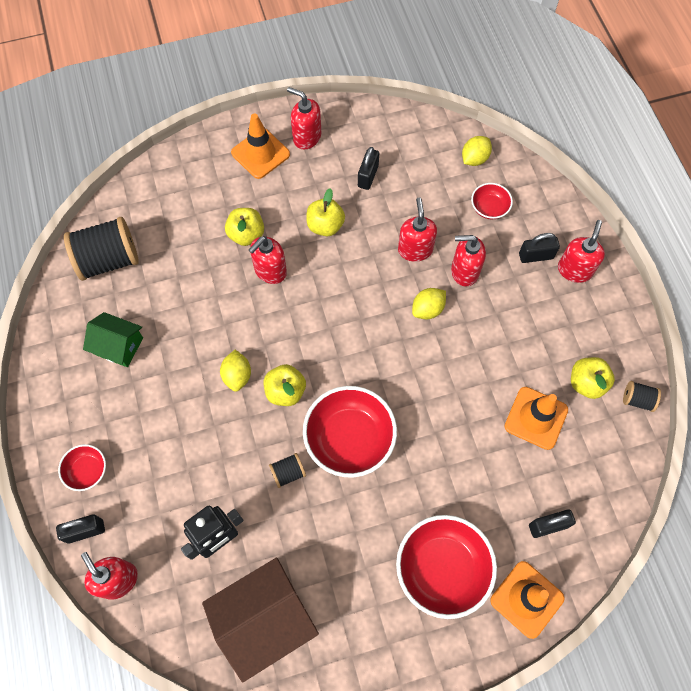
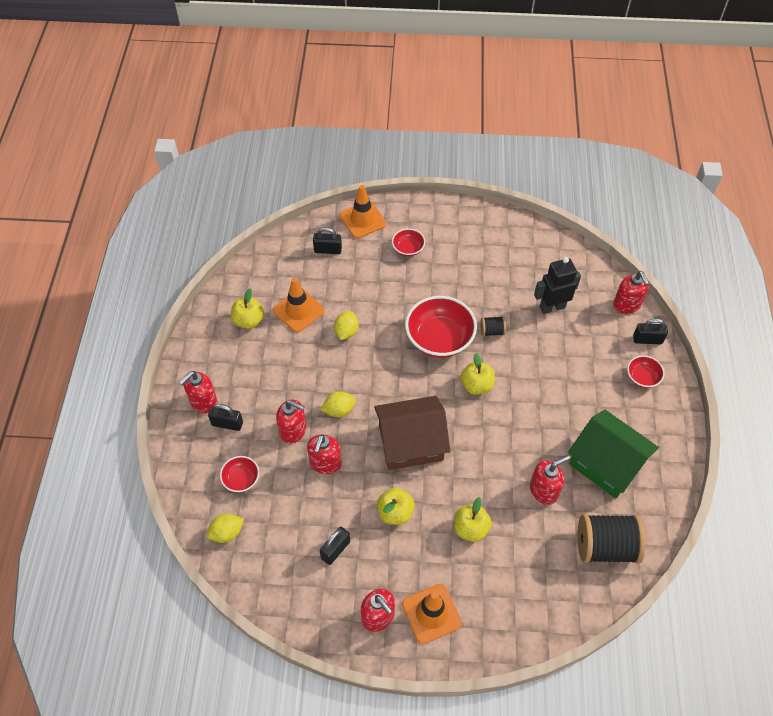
camera: 160 degrees left, 10 degrees down
green house [83,312,143,367] -> green house [568,409,659,498], size x1.69
brown house [202,557,319,683] -> brown house moved to [374,396,450,470]
yellow lemon [220,350,251,392] -> yellow lemon moved to [334,311,359,340]
red soap dispenser [249,236,287,284] -> red soap dispenser moved to [530,455,570,505]
red bowl [396,515,497,619] -> red bowl [392,228,425,257], size x0.50
black spool [623,381,661,412] -> none

